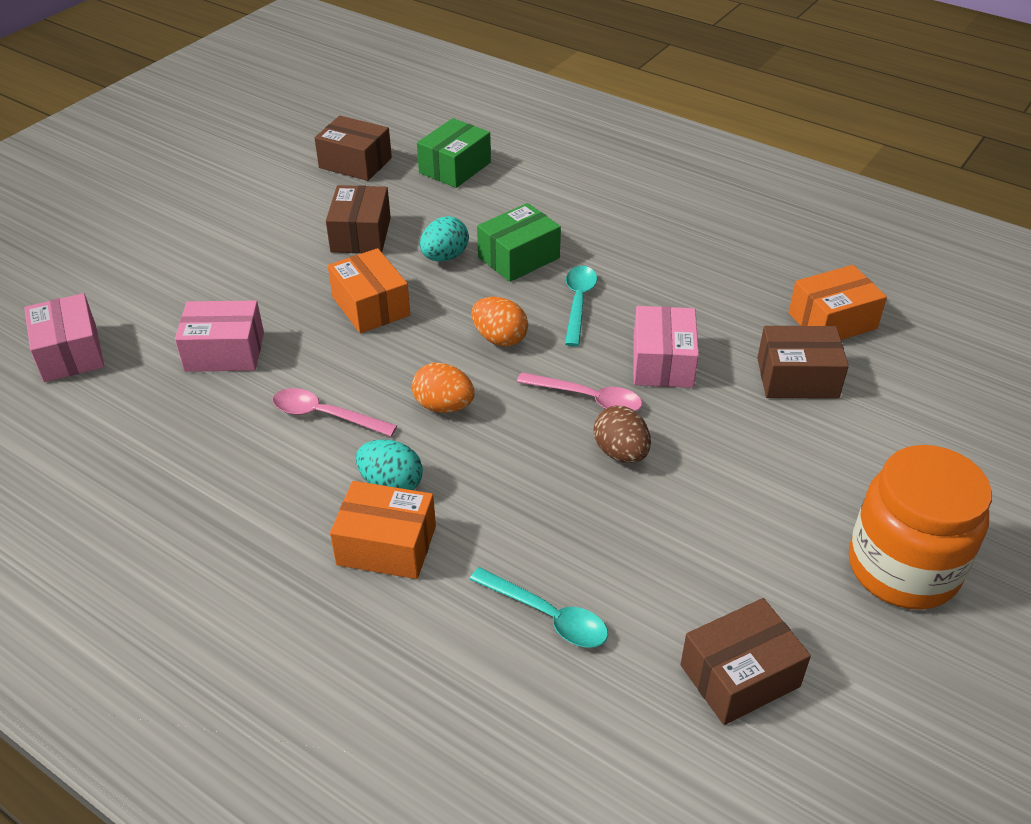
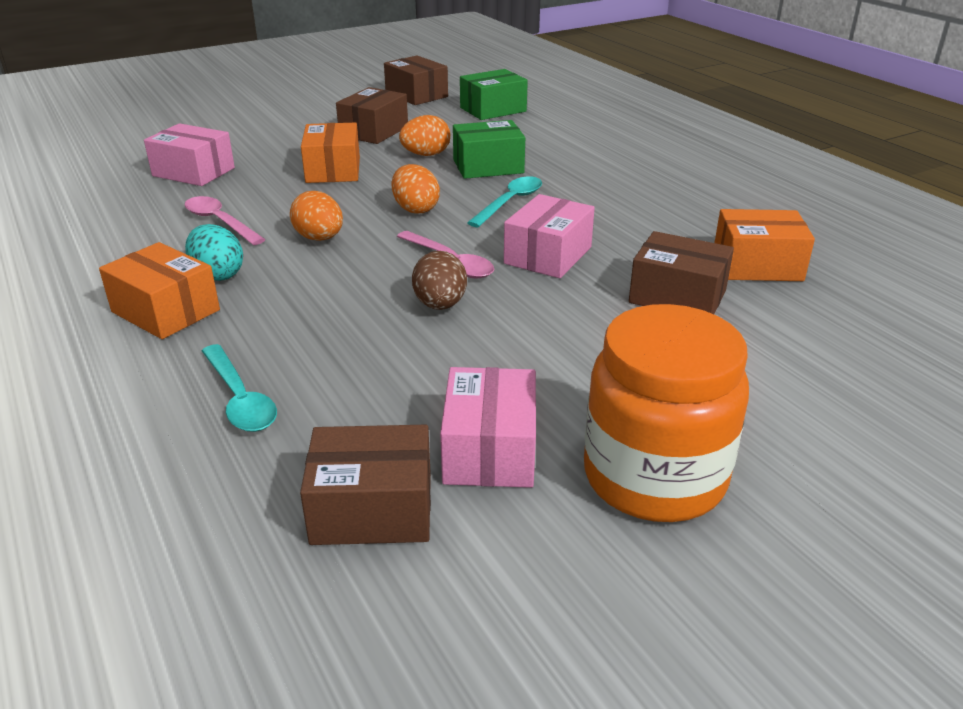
camera: 25 degrees right, 10 degrees down
pink box [24,293,104,382] -> pink box moved to [440,367,536,488]
turquoise egg [420,216,469,261] -> orange egg [399,115,450,156]

